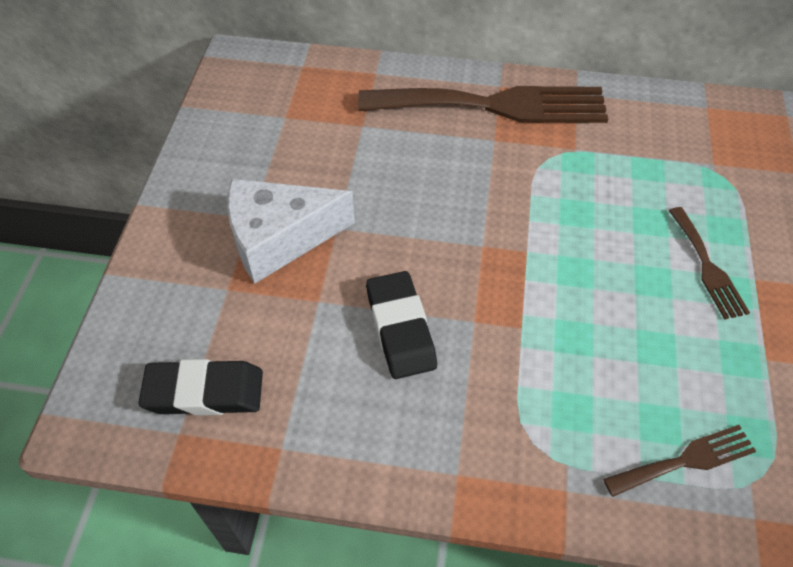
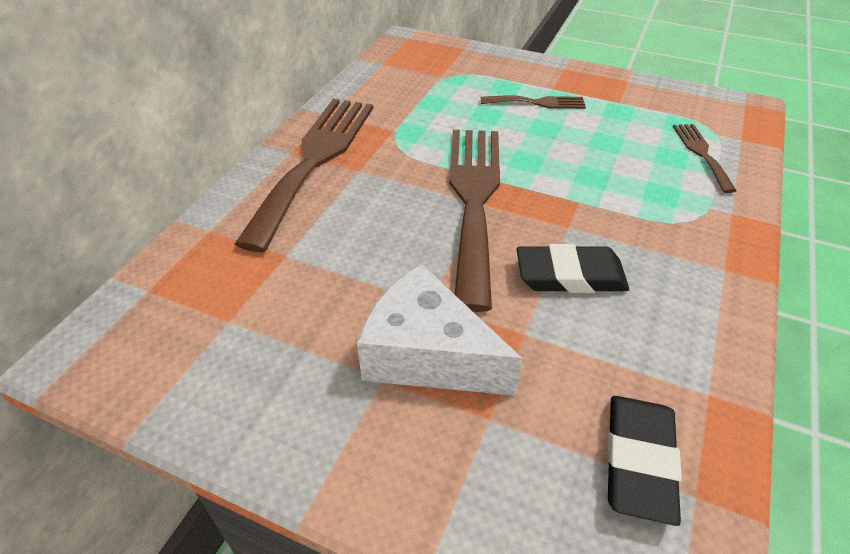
camera: 75 degrees left, 10 degrees down
white cheese [227,179,355,283] -> white cheese turned 120 degrees clockwise [357,264,522,396]
none -> brown fork [449,130,500,312]

